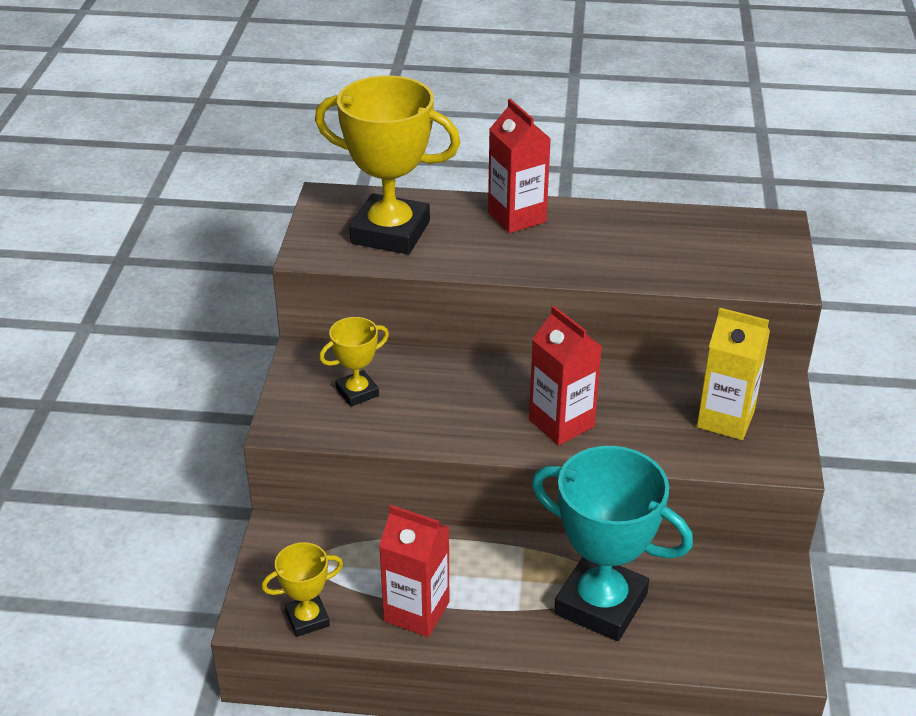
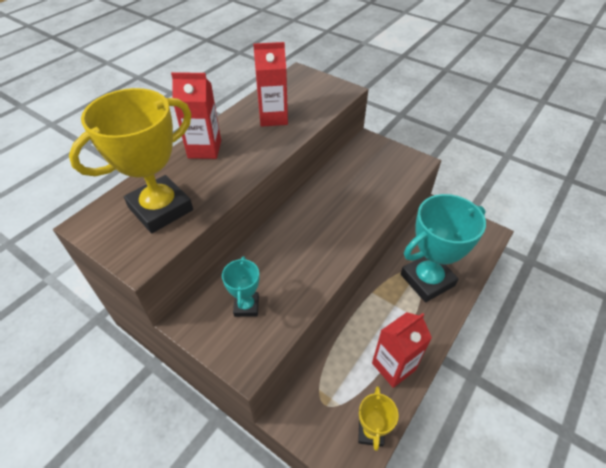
camera: 60 degrees left, 10 degrees up
yellow trophy [319,317,389,407] -> turquoise trophy [222,256,259,317]
red carton [529,306,602,445] -> red carton moved to [253,42,288,127]
yellow carton [697,308,770,440] -> none

